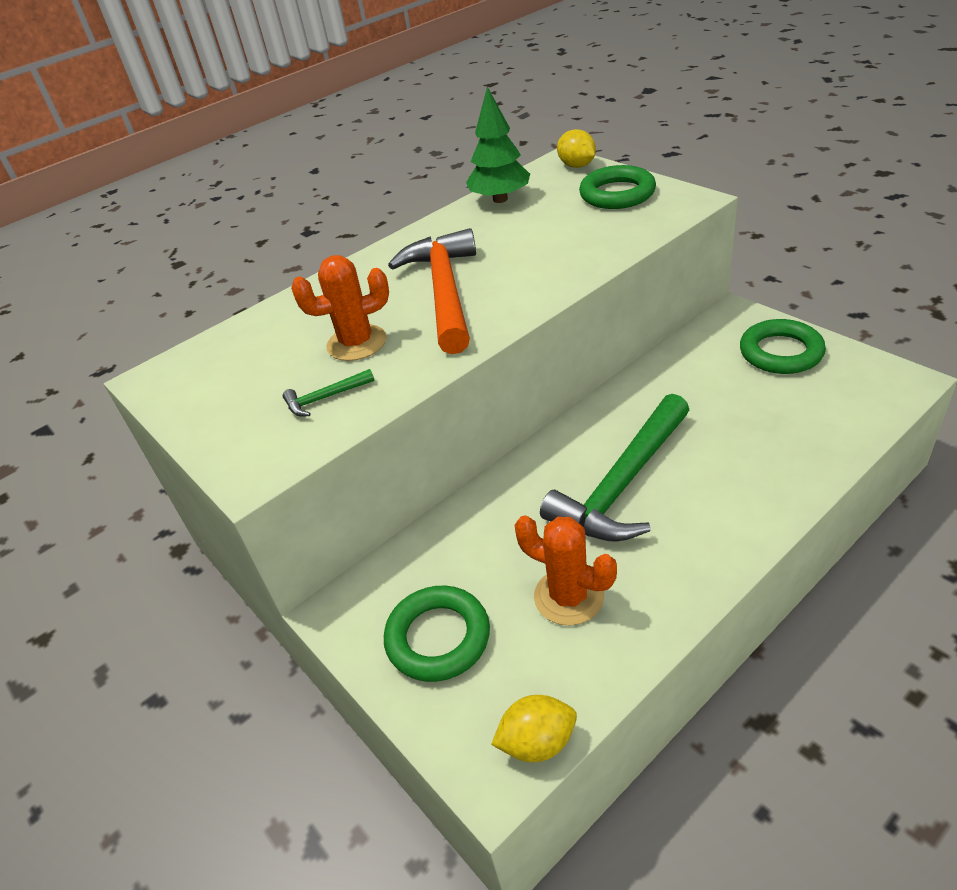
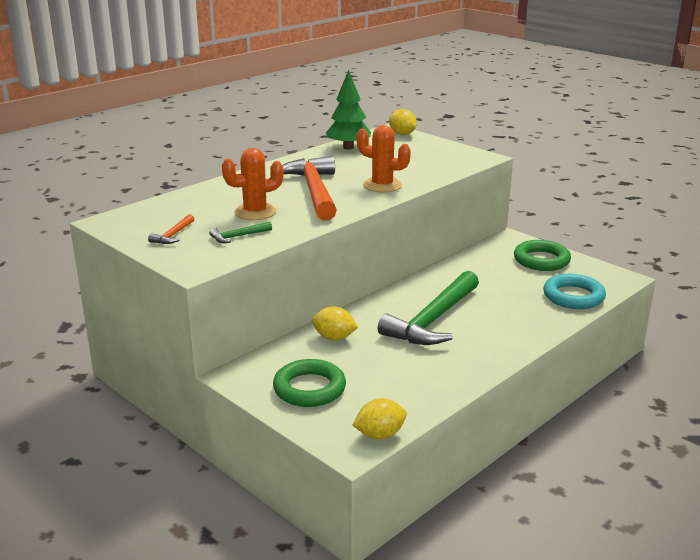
camera: 10 degrees left, 15 degrees down
orange cactus [514,516,617,626] -> orange cactus moved to [357,125,411,192]
green ring [579,165,656,209] -> none
none -> orange hammer [148,214,194,244]
none -> yellow lemon [312,307,358,340]
none -> turquoise ring [543,274,606,309]

